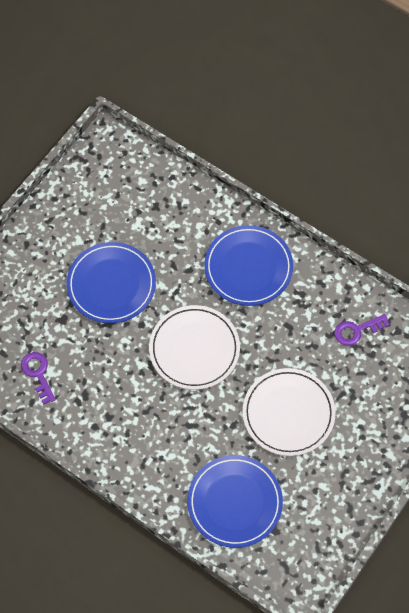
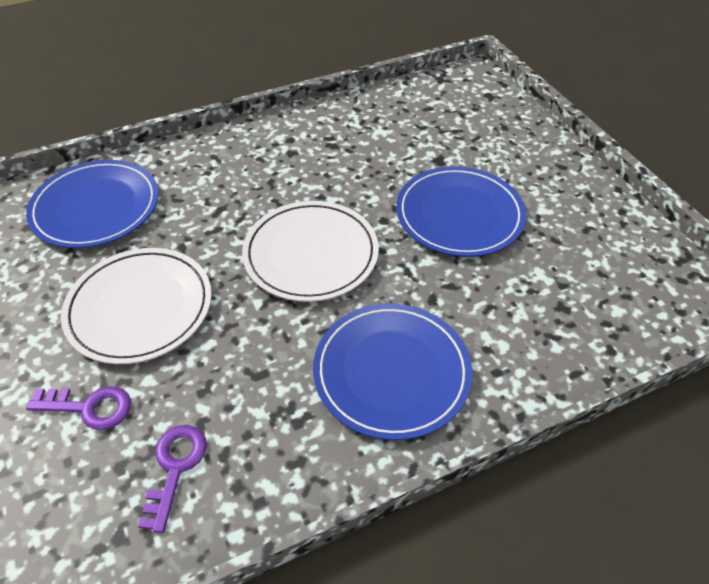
camera: 120 degrees right, 15 degrees down
purple key [21,352,56,405] -> purple key moved to [26,386,131,430]

